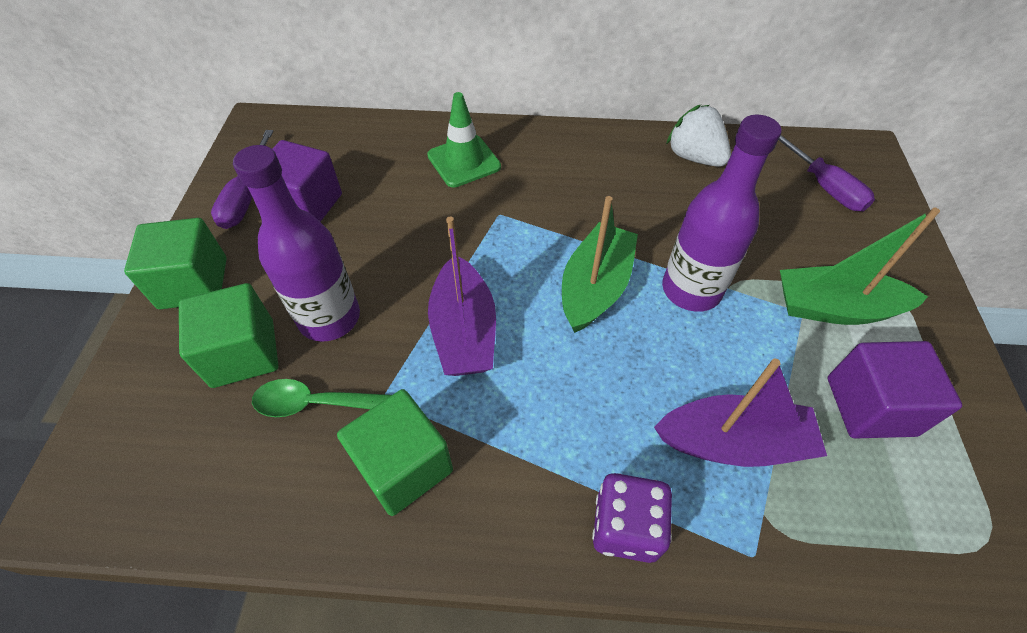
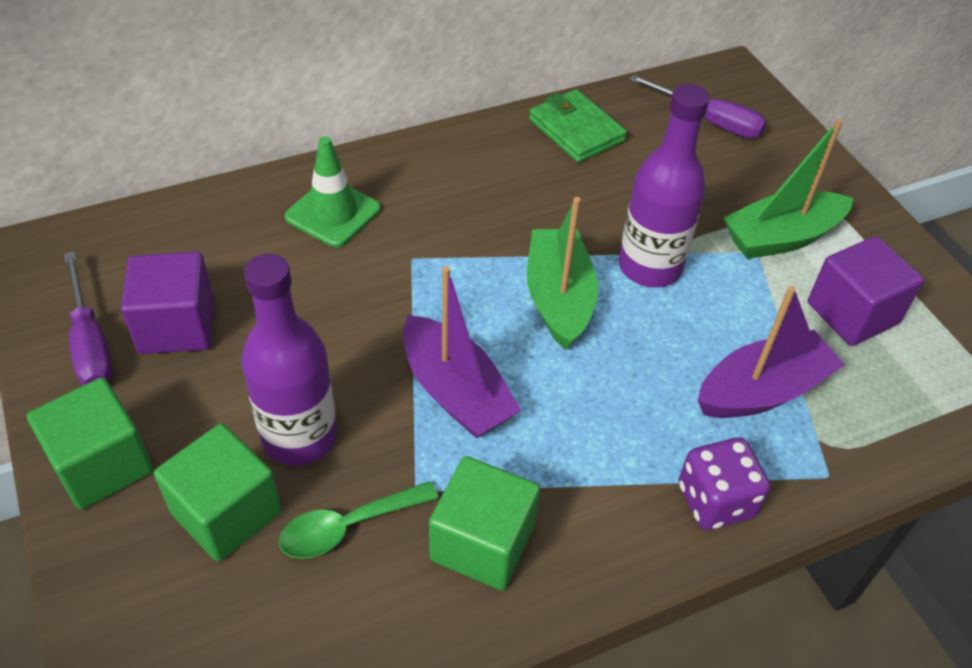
camera: 30 degrees left, 5 degrees down
white strawberry [666,105,731,167] -> green wallet [529,89,627,162]

